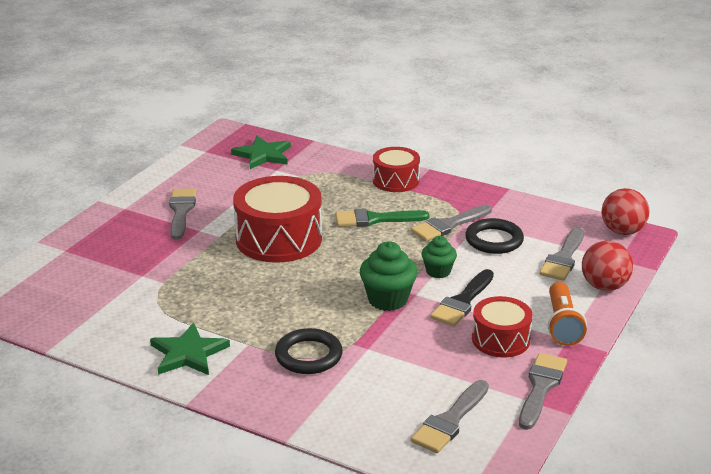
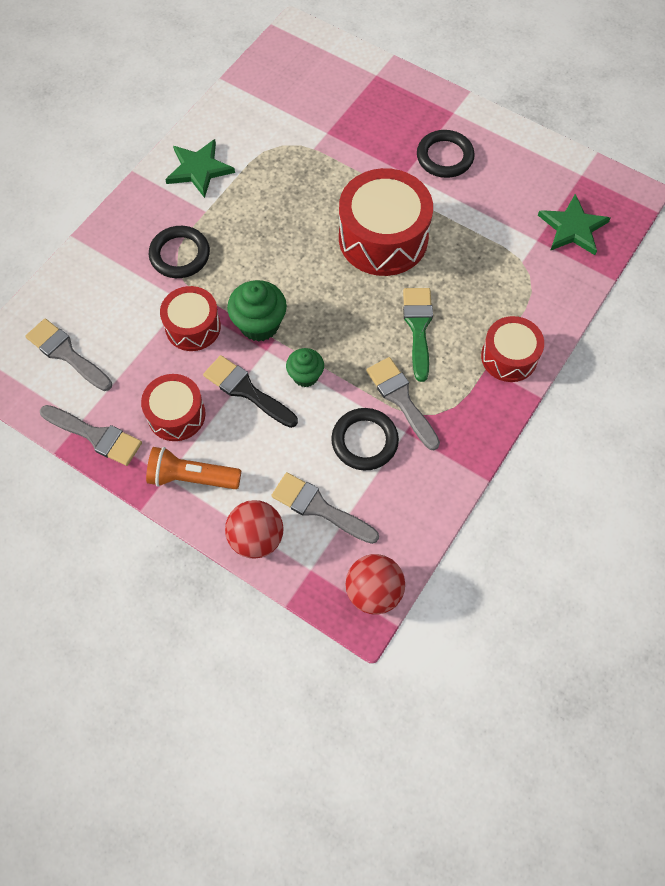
camera: 95 degrees right, 35 degrees up
grey brush [169,188,197,240] -> black ring [417,130,475,178]
none -> red drum [160,286,221,351]

